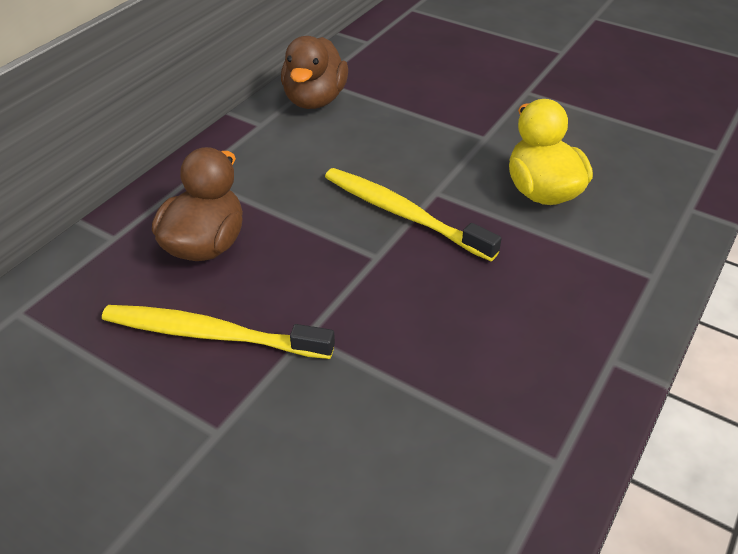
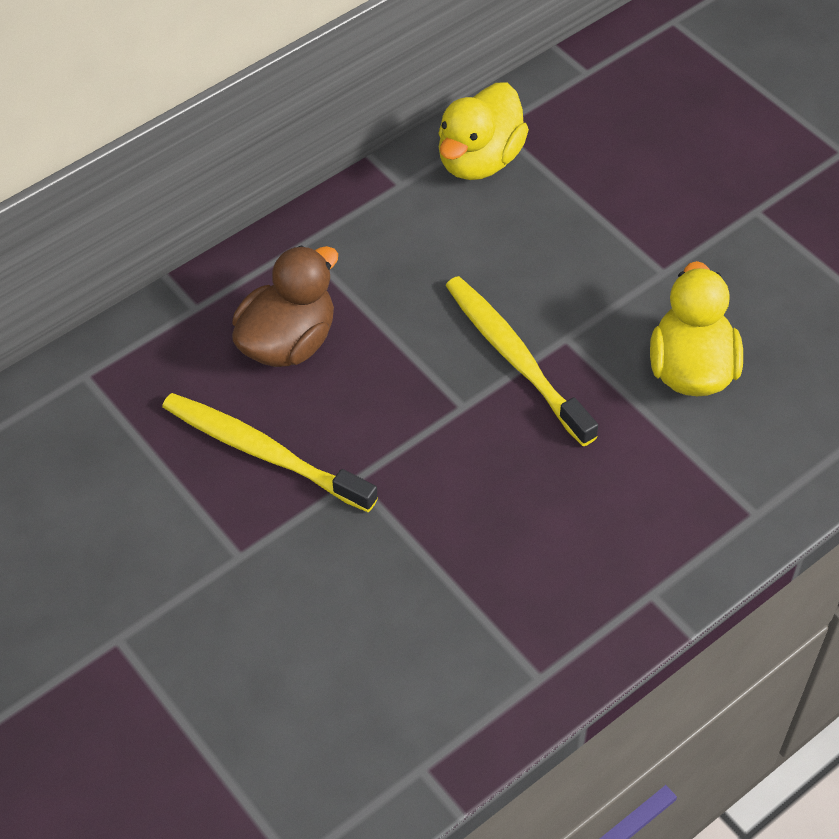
camera: 20 degrees right, 10 degrees up
brown duck [281,36,348,109] -> yellow duck [438,82,529,180]

